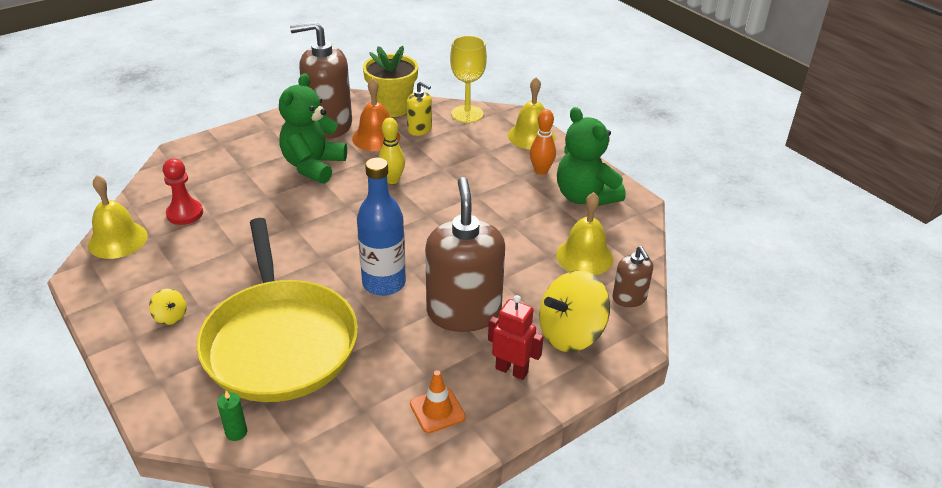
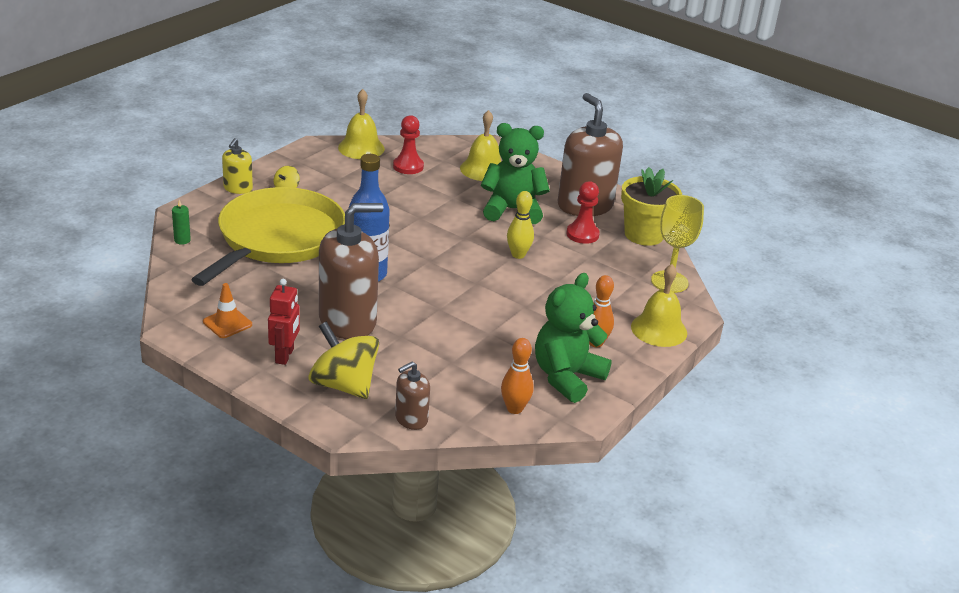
camera: 70 degrees right, 5 degrees down
yellow pan [197,218,358,402] -> yellow pan turned 150 degrees clockwise [191,187,345,286]
orange bell [352,78,400,151] -> red pawn [566,181,600,244]
yellow soap dispenser [407,81,432,136] -> yellow soap dispenser moved to [222,138,253,194]
yellow bell [556,192,613,275] -> yellow bell moved to [460,110,501,181]
none -> orange bowling pin [501,338,534,414]

